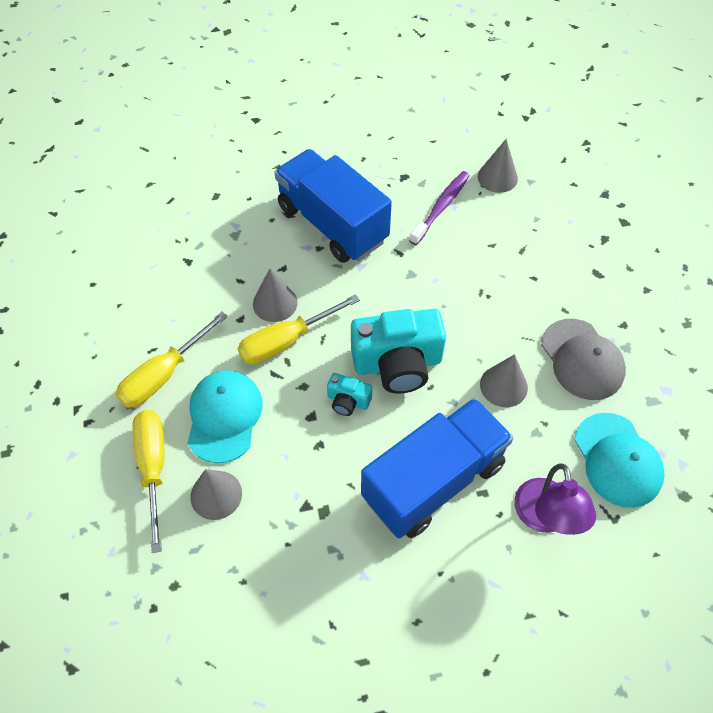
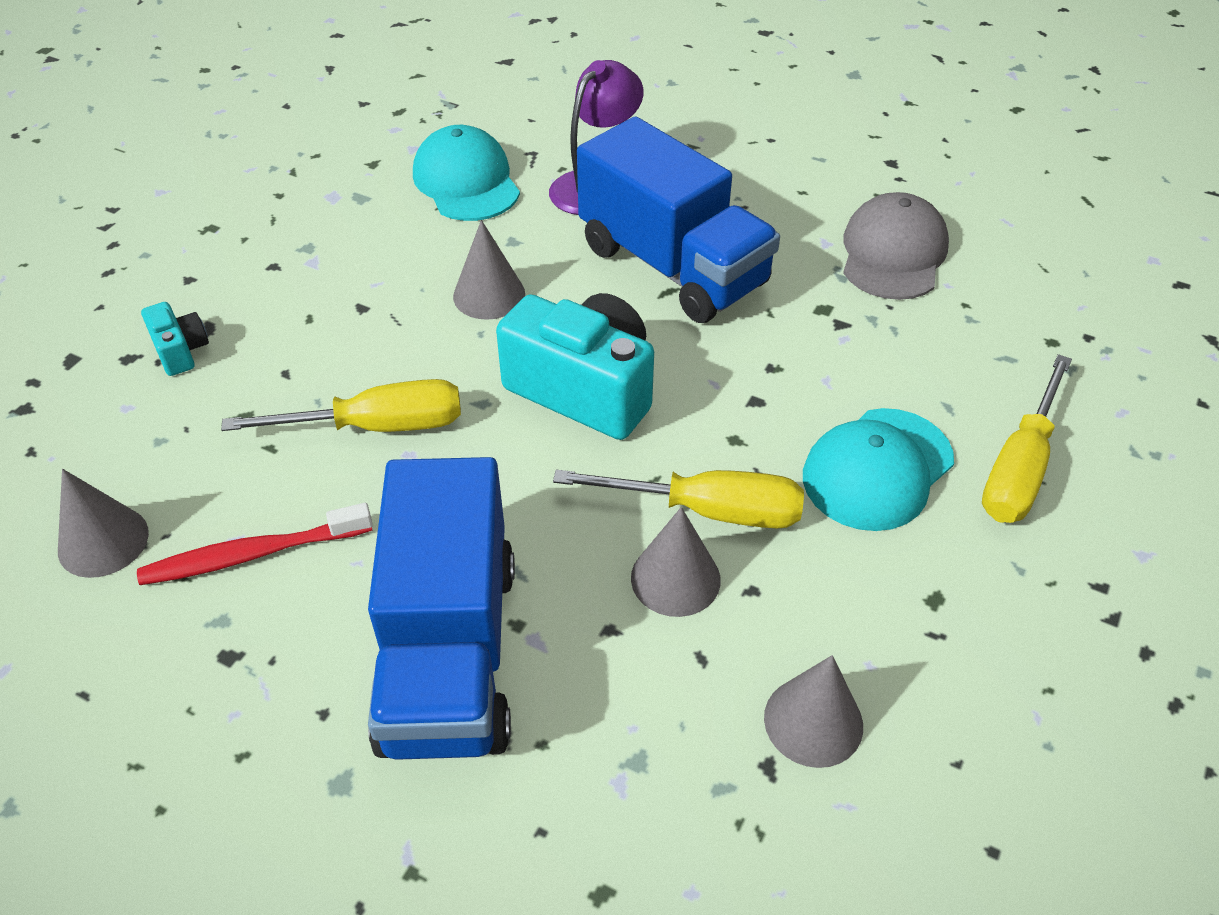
camera: 140 degrees left, 10 degrees down
yellow screwdriver [116,312,228,408] -> yellow screwdriver moved to [221,379,461,432]
grey cone [191,469,242,520] -> grey cone moved to [764,655,863,768]
turquoise camera [327,373,372,416] -> turquoise camera moved to [141,302,209,376]
blue truck [361,398,513,538] -> blue truck turned 135 degrees counterclockwise [577,116,780,323]
purple toothbrush [409,171,470,245] -> red toothbrush [137,503,373,585]
grey cap [541,319,626,400] -> grey cap moved to [843,192,949,300]
turquoise cap [574,413,665,508] -> turquoise cap turned 45 degrees counterclockwise [413,125,520,221]

